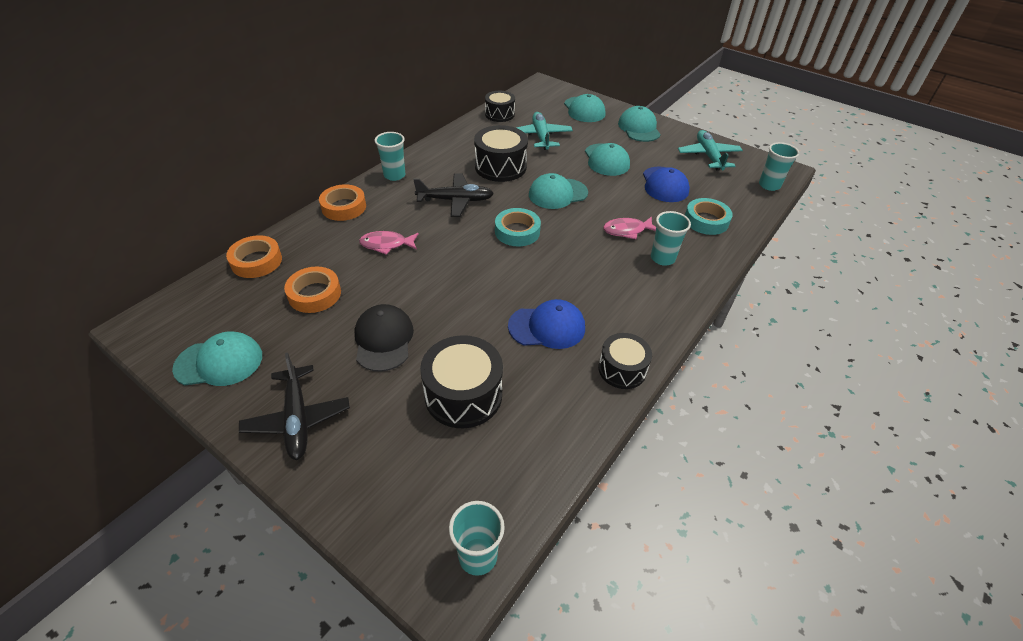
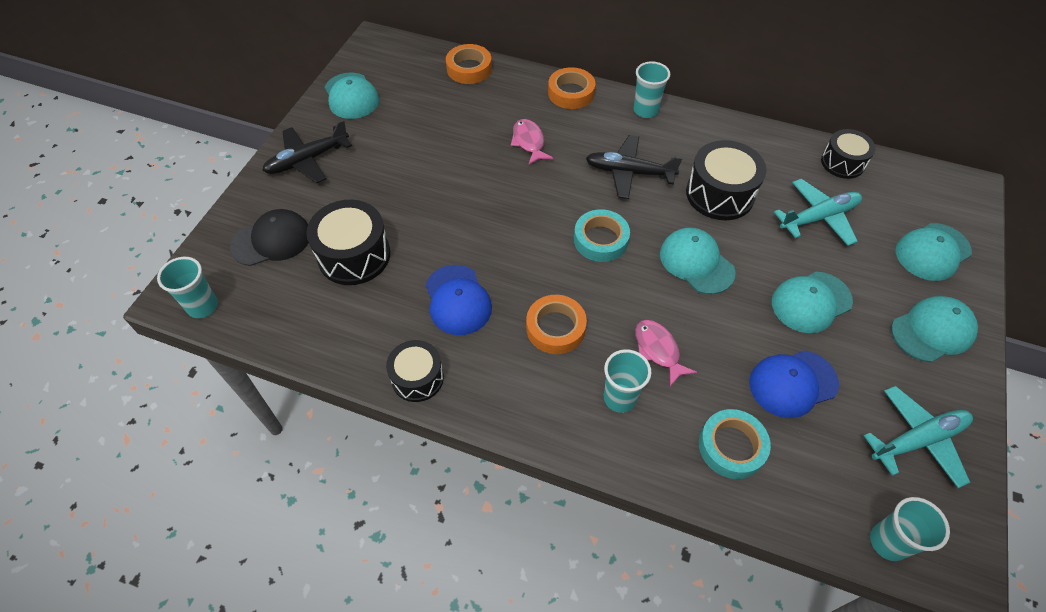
camera: 75 degrees right, 10 degrees up
orange tape [284,267,341,313] -> orange tape moved to [526,295,587,354]
black cap [354,304,414,372] -> black cap moved to [230,209,309,266]
black plane [413,173,494,217] -> black plane turned 120 degrees clockwise [586,135,683,199]

